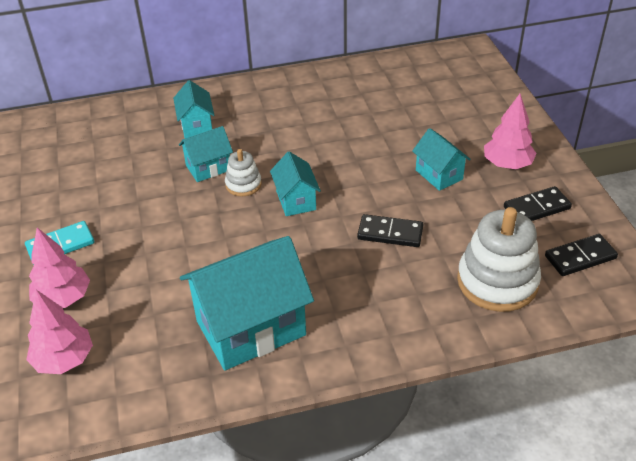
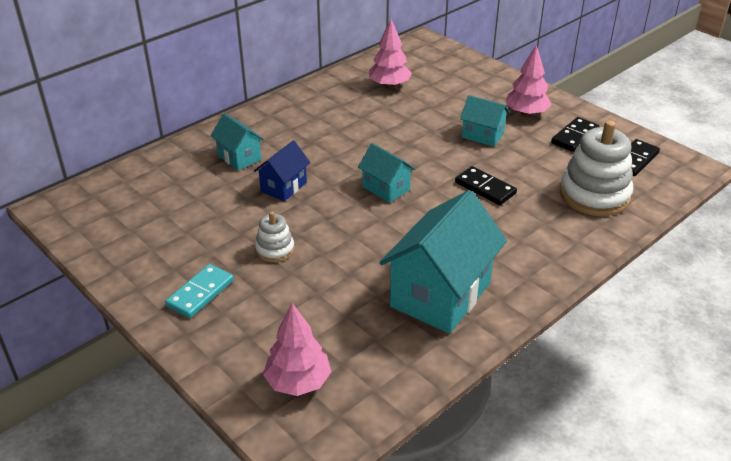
camera: 30 degrees left, 5 degrees down
pink tree [29,228,90,308] -> pink tree moved to [369,19,412,88]
turquoise house [179,126,233,182] -> blue house [254,140,311,201]
white stacking toy [225,149,262,196] -> white stacking toy moved to [255,211,295,262]
black domino [357,214,423,247] -> black domino turned 60 degrees clockwise [455,166,517,205]

